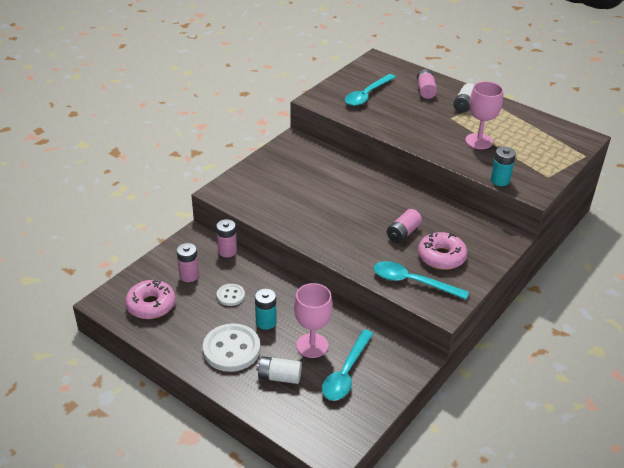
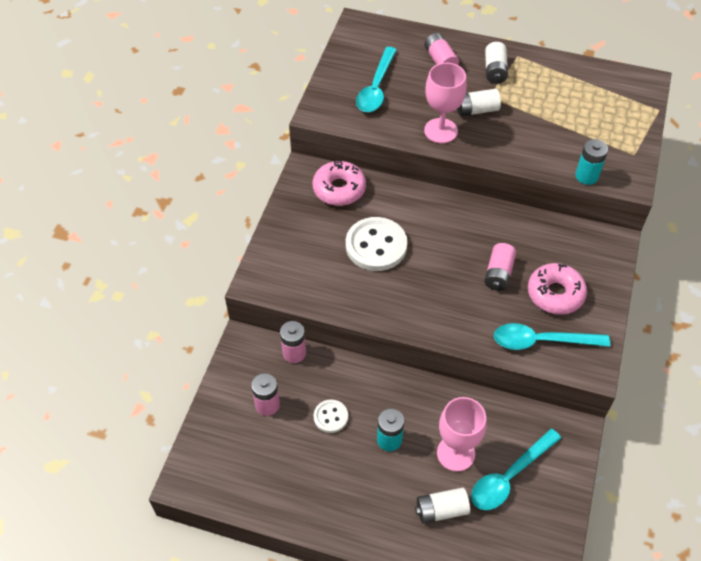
camera: 20 degrees left, 15 degrees up
pink donut [125,279,176,319] -> pink donut moved to [313,161,366,206]
white button [203,323,260,372] -> white button moved to [346,217,407,271]
turquoise spoon [322,330,373,401] -> turquoise spoon turned 45 degrees clockwise [471,429,561,510]
pink goblet [465,81,503,149] -> pink goblet moved to [424,63,467,143]
none -> white battery [457,89,501,116]

